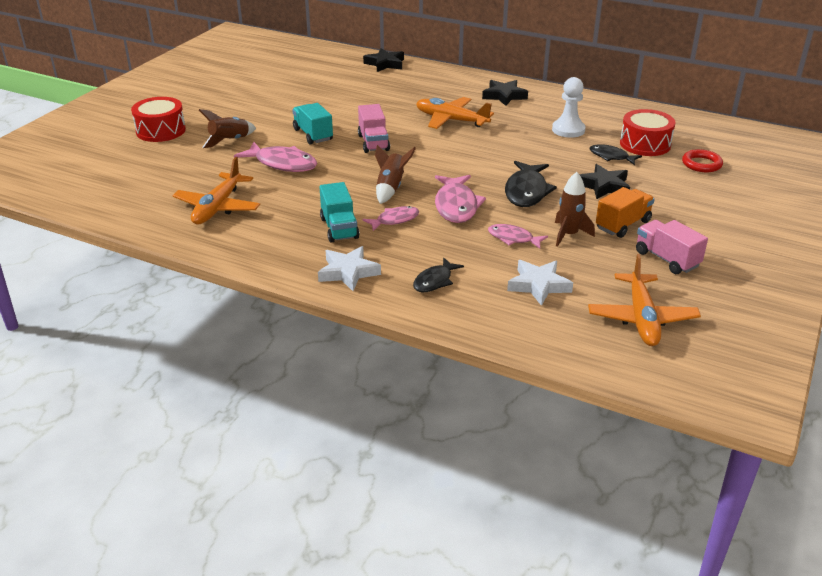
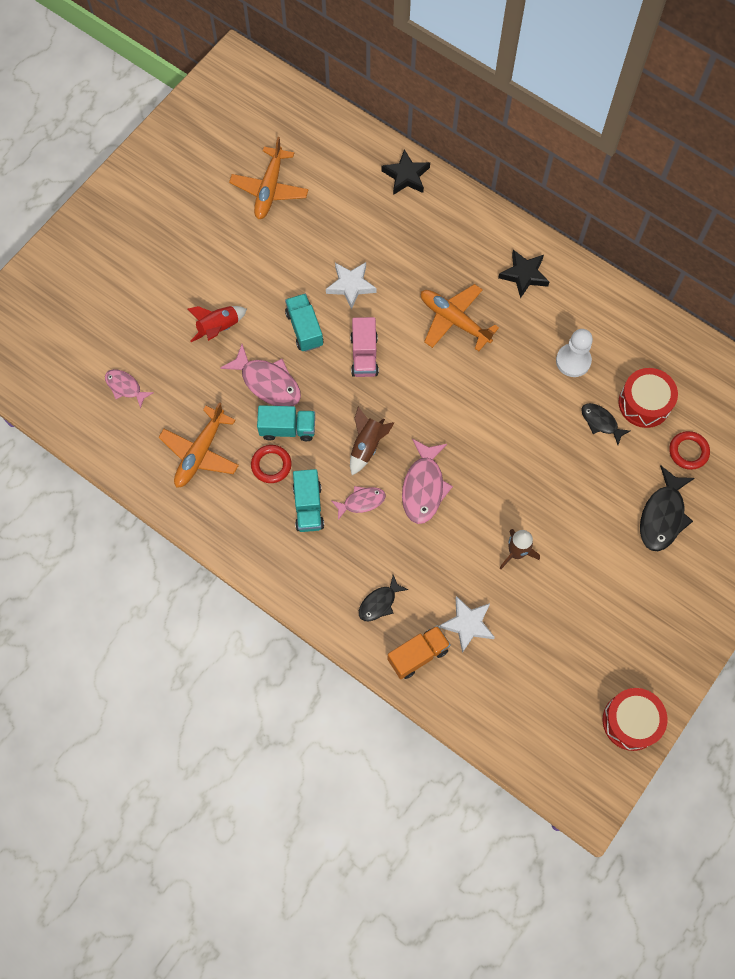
camera: 10 degrees right, 35 degrees up
red drum [131,97,186,142] -> red drum moved to [603,688,667,751]
brown rocket [199,109,256,148] -> red rocket [188,306,247,342]
white star [318,246,381,291] -> white star moved to [326,262,377,310]
pink fish [488,224,548,249] -> pink fish moved to [105,369,154,409]
black fish [505,161,557,207] -> black fish moved to [640,466,695,551]
black star [579,164,630,199] -> none
orange plane [588,254,701,346] -> orange plane moved to [229,137,309,219]
orange truck [596,187,655,238] -> orange truck moved to [387,625,451,679]
pink truck [636,220,708,274] -> none
none -> red ring [251,445,292,483]
none -> turquoise truck [257,405,315,441]

